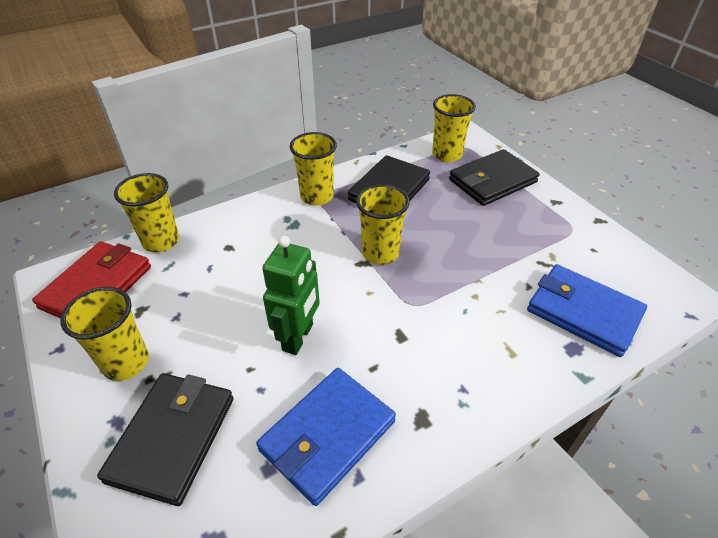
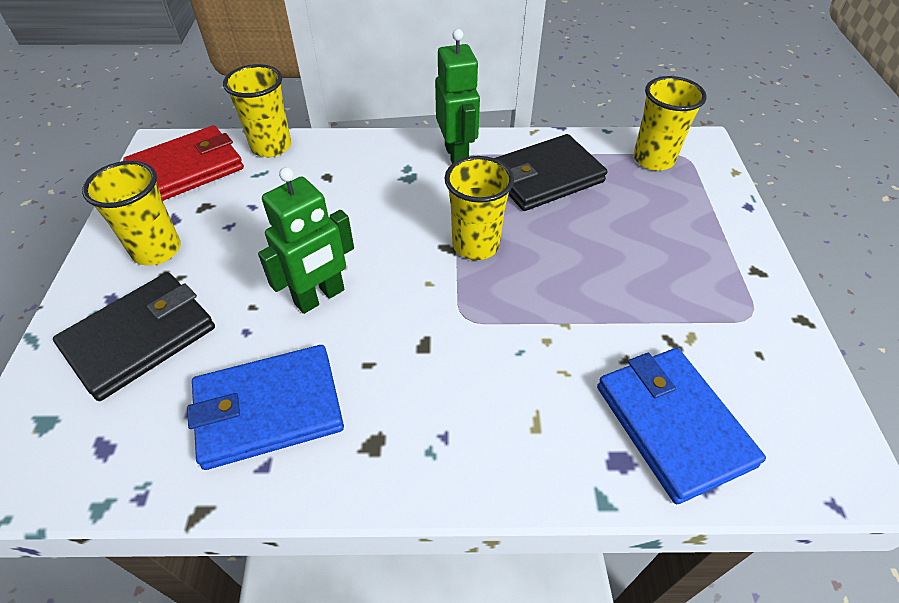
camera: 30 degrees right, 5 degrees up
yellow cup [290,132,337,206] -> green robot [435,29,480,164]
black wallet [449,149,540,206] -> none

